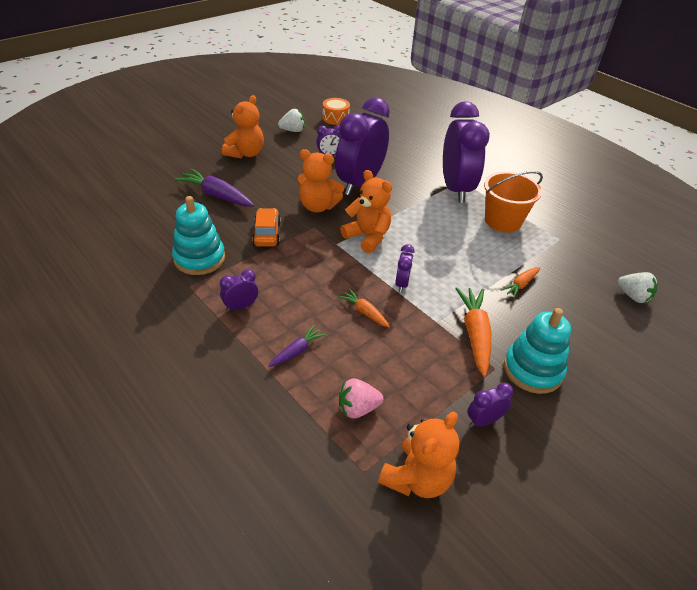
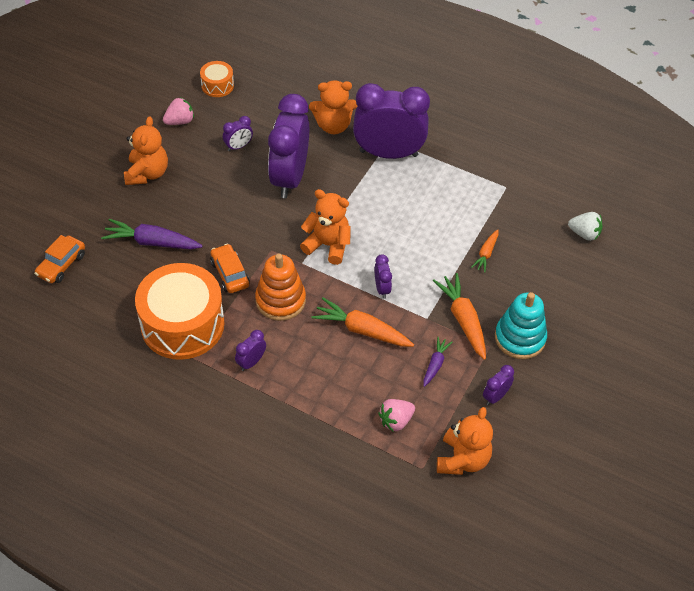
camera: 20 degrees left, 10 degrees up
turquoise stacking toy [172,196,225,275] -> orange drum [135,263,224,360]
purple carrot [268,325,326,367] -> purple carrot moved to [423,337,452,387]
white strawberry [278,109,305,132] -> pink strawberry [163,97,194,125]
orange teddy bear [297,149,344,212] -> orange teddy bear moved to [309,80,357,134]
orange carrot [338,289,390,327] -> orange carrot [312,297,414,347], size x1.77
purple clock [443,101,490,203] -> purple clock turned 60 degrees counterclockwise [353,83,430,159]
orange bucket [484,171,543,233] -> none
none -> orange car [34,235,85,283]
none -> orange stacking toy [255,253,306,321]

